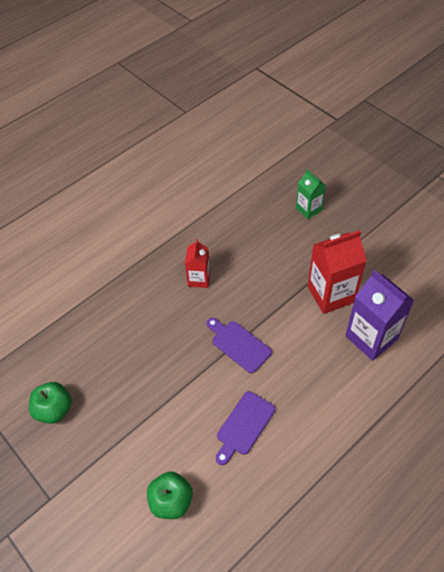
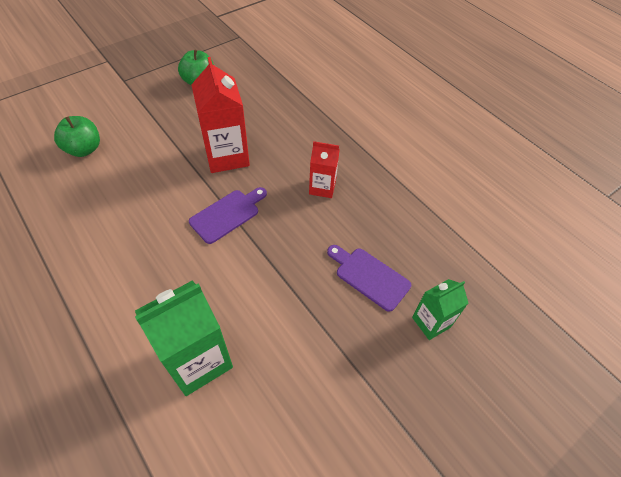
camera: 90 degrees right, 0 degrees up
purple cutting board [216,391,275,465] -> purple cutting board moved to [327,245,411,312]
red carton [308,230,366,314] -> red carton moved to [191,57,250,173]
purple carton [345,270,414,361] -> green carton [135,281,233,396]

